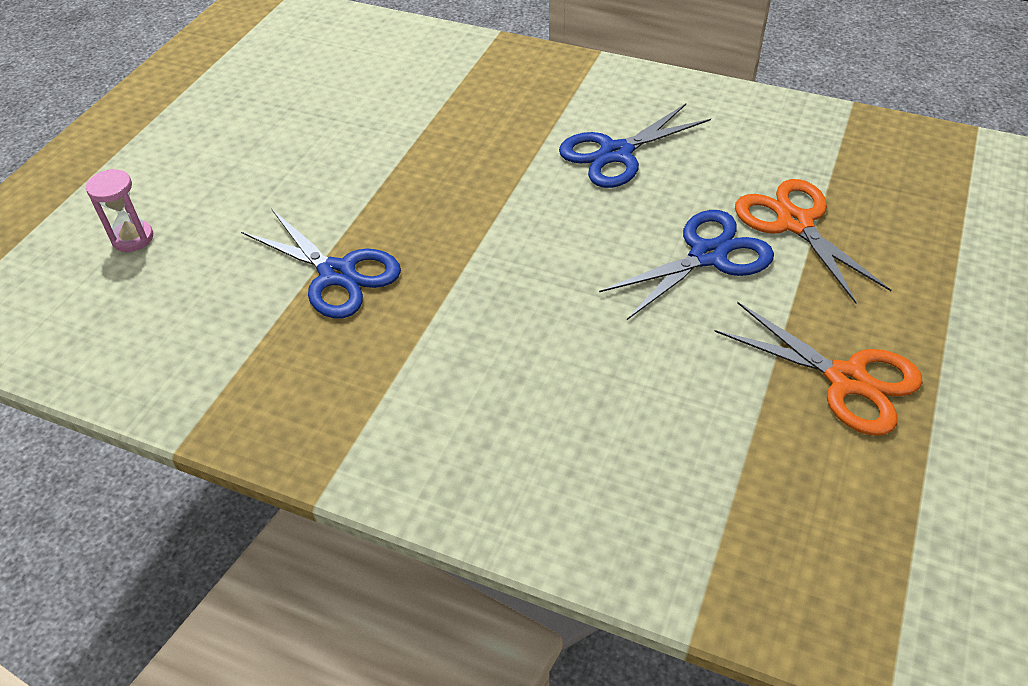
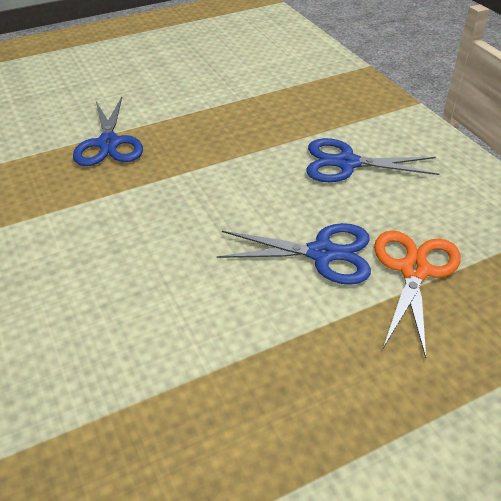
camera: 40 degrees right, 5 degrees down
pink hourglass [86,169,153,252] -> none
orange scissors [714,302,923,436] -> none

